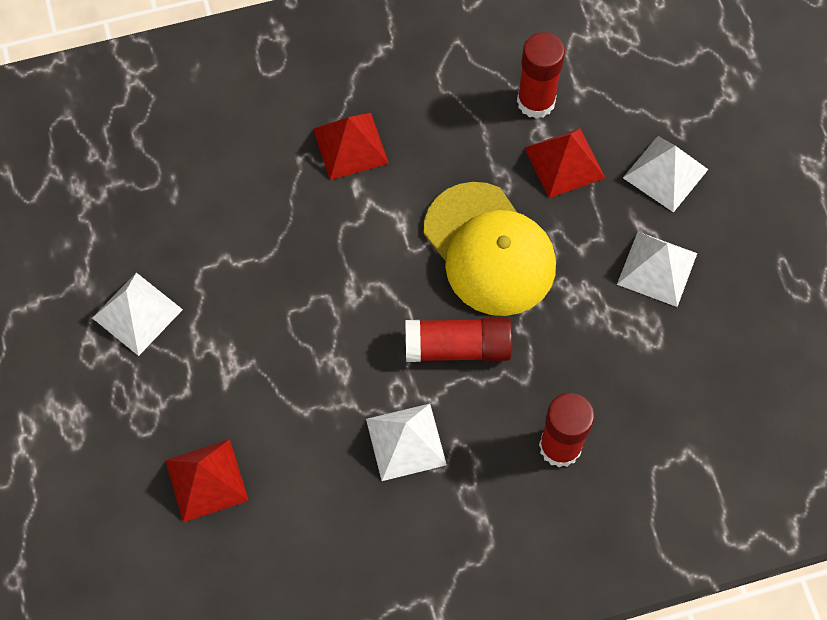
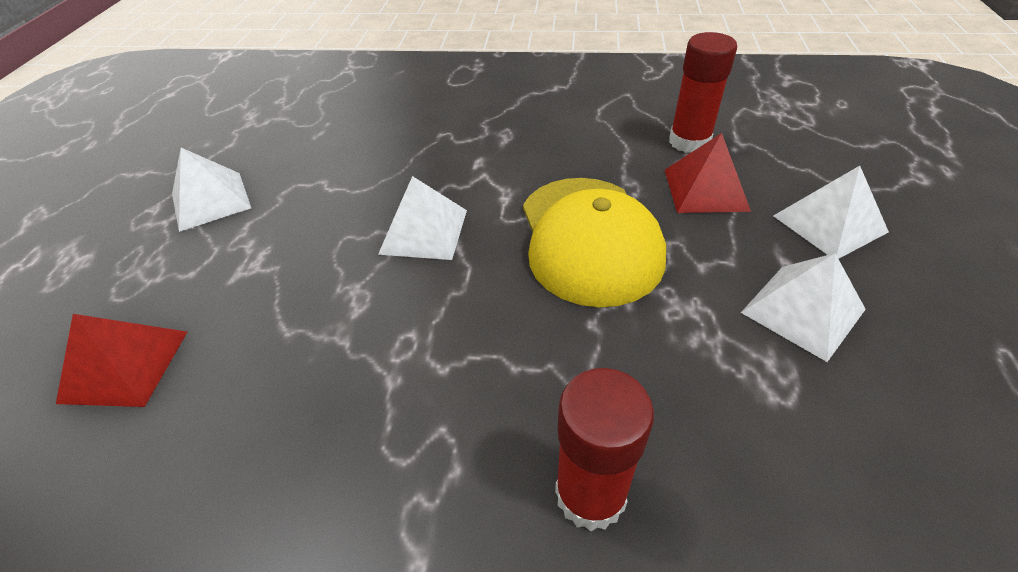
camera: 25 degrees right, 20 degrees down
red pyramid [313,113,389,180] -> none
white pyramid [366,404,447,481] -> white pyramid moved to [378,176,467,260]
red glue stick [405,318,512,362] -> none

